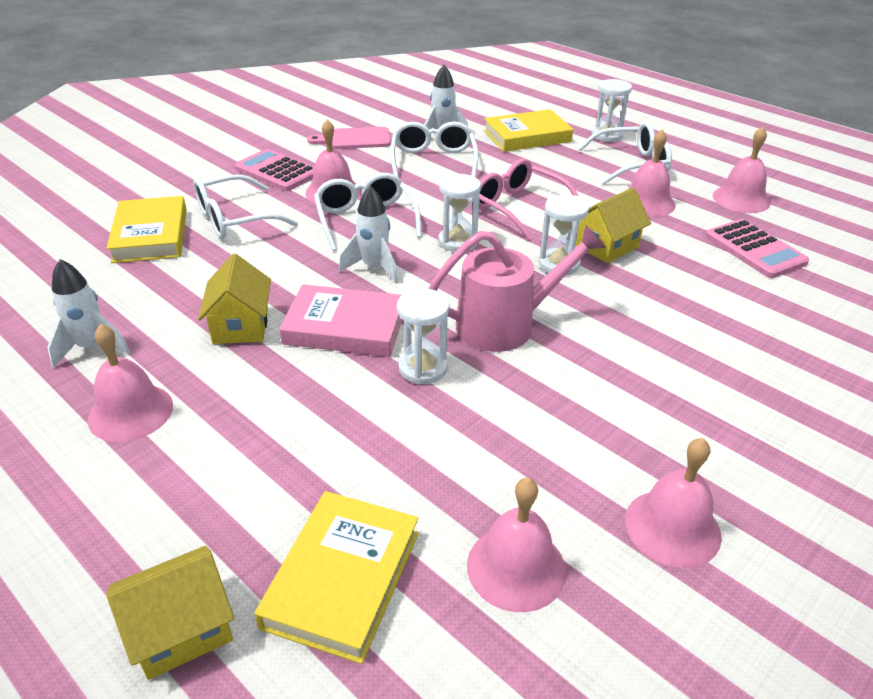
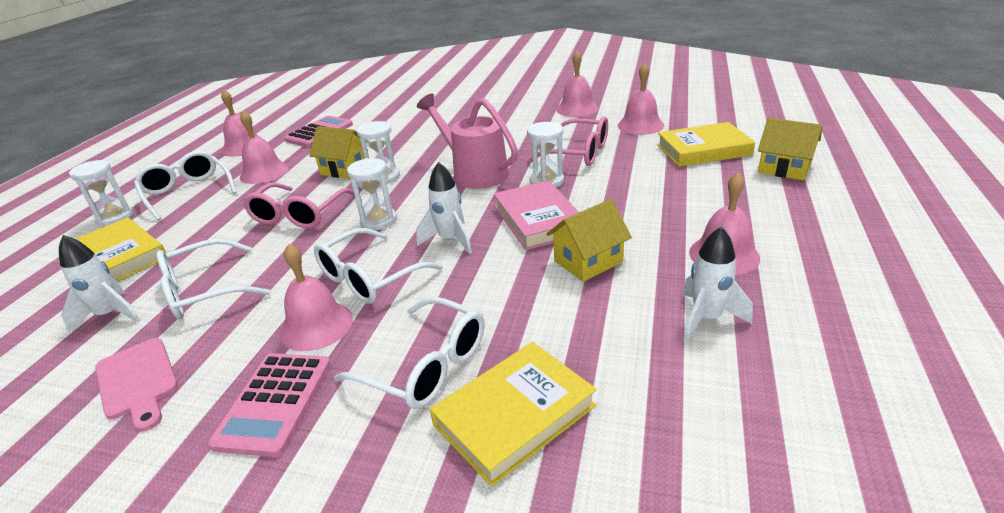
camera: 115 degrees left, 5 degrees down
none -> pink glasses [526,116,608,166]

